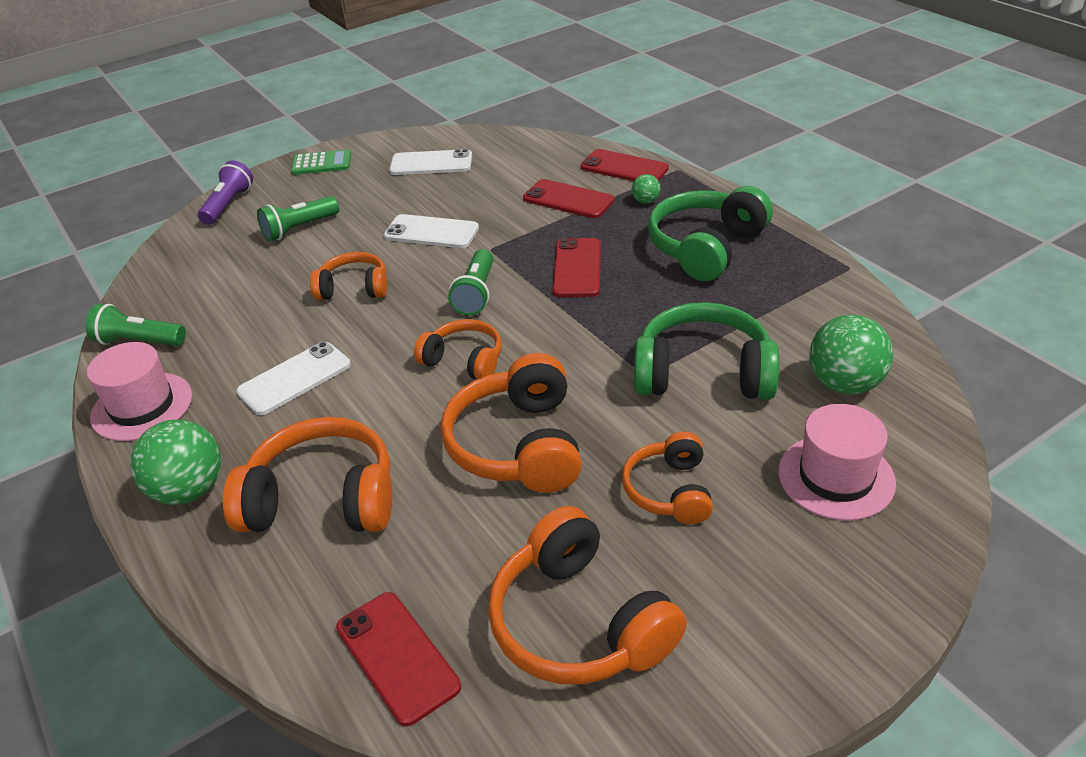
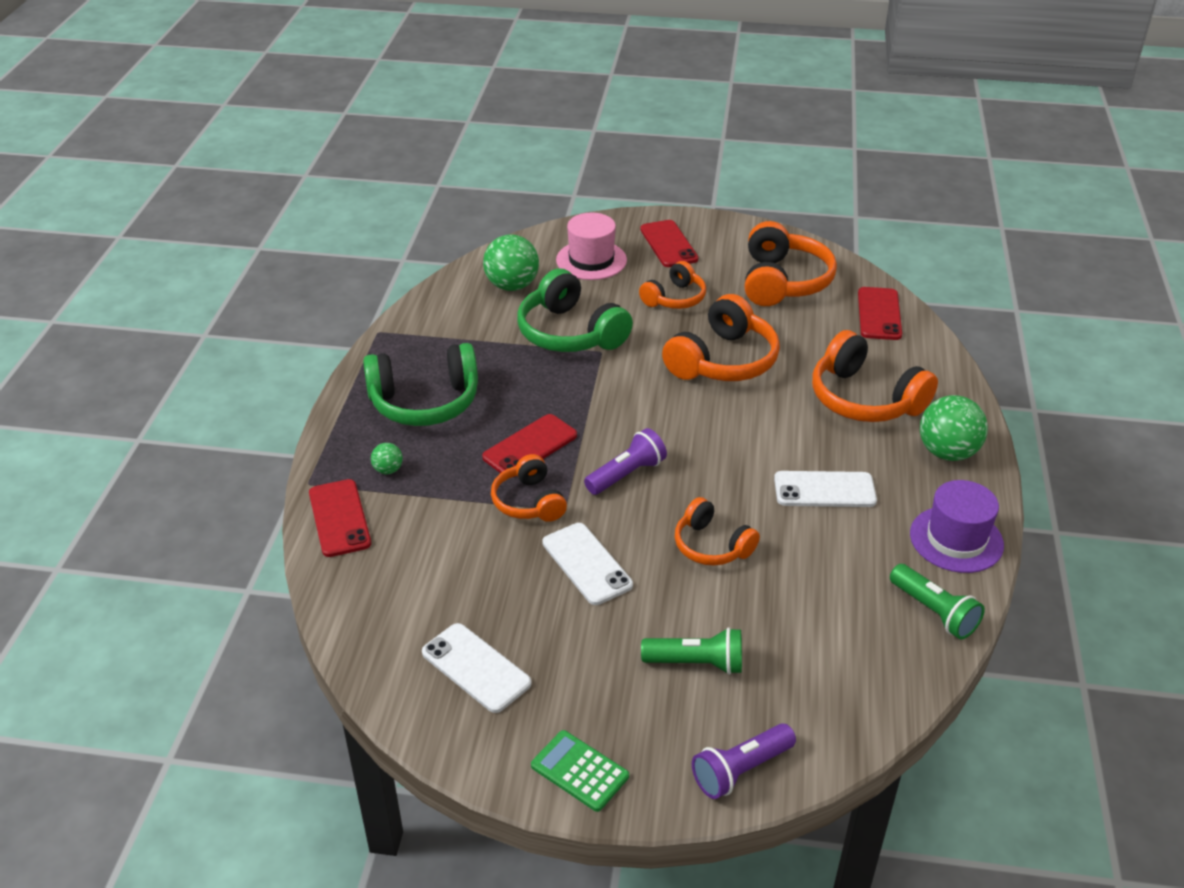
camera: 140 degrees left, 0 degrees up
pink hat [87,342,192,441] -> purple hat [910,480,1004,573]
orange headphones [414,319,502,379] -> orange headphones moved to [491,454,567,522]
green flashlight [448,249,493,316] -> purple flashlight [584,428,667,495]
red phone [523,179,614,218] -> red phone moved to [640,220,698,267]

